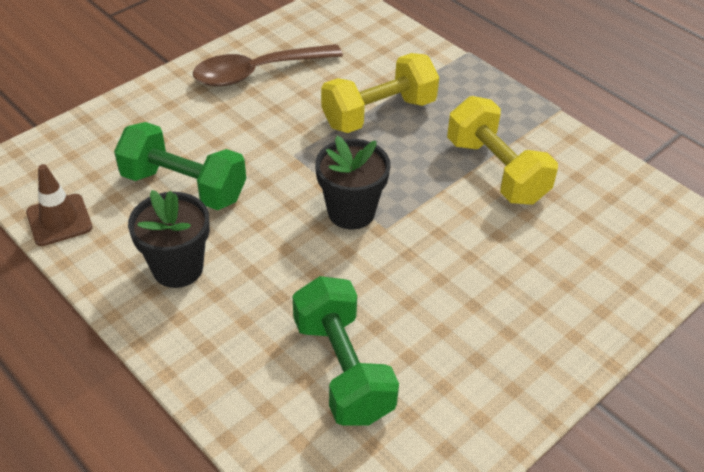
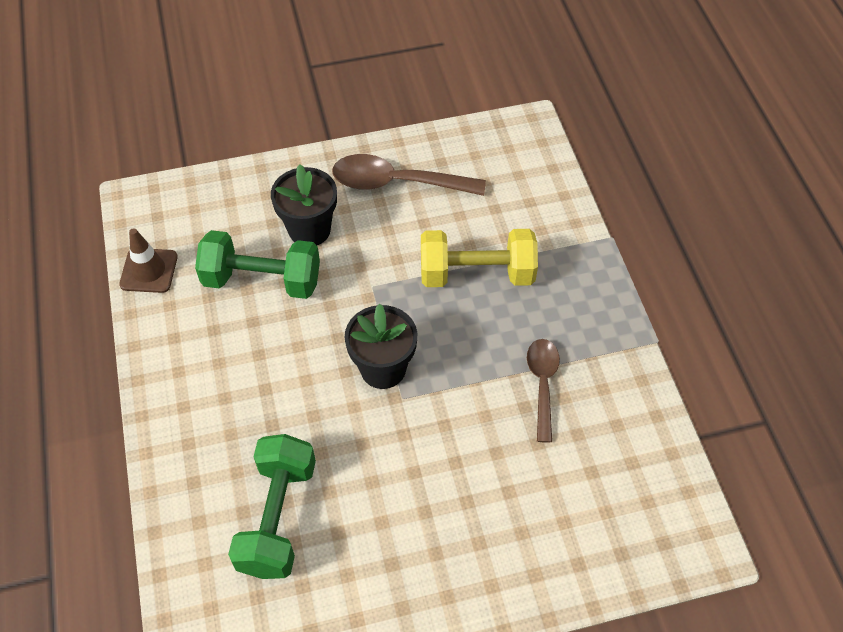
camera: 30 degrees right, 10 degrees up
green dumbbell [114,122,246,210] -> green dumbbell turned 45 degrees counterclockwise [195,230,320,299]
black flower pot [128,190,210,288] -> black flower pot moved to [271,164,337,245]
yellow dumbbell [447,96,558,205] -> brown spoon [527,339,560,443]

